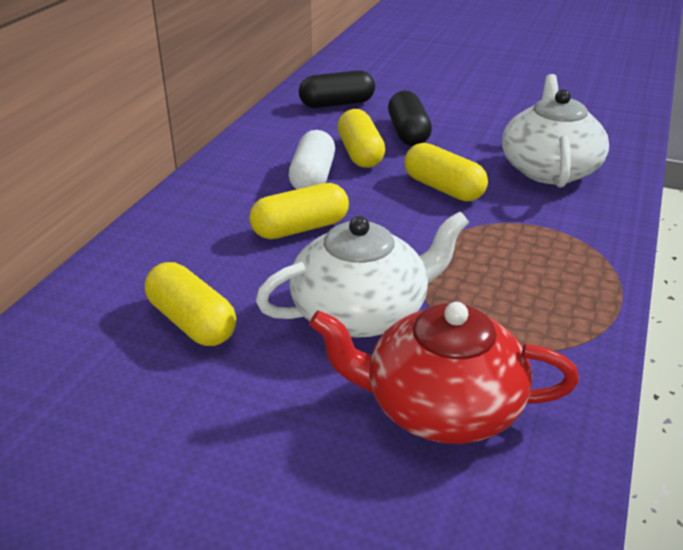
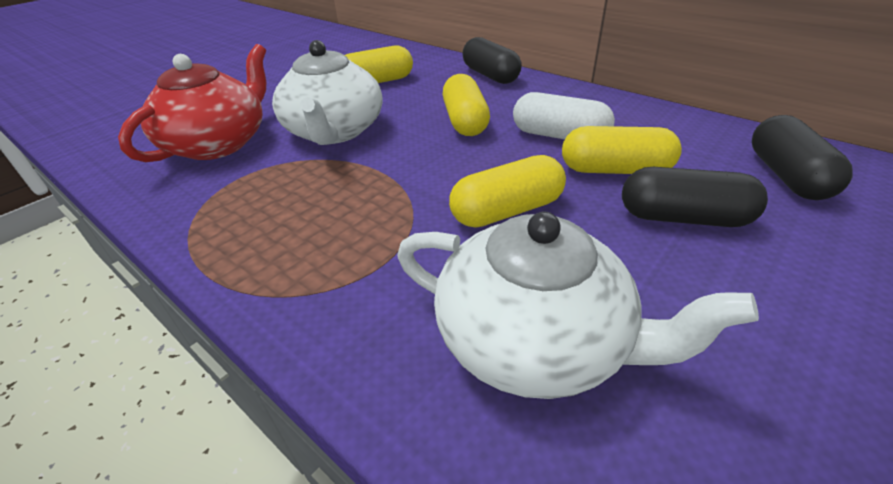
camera: 110 degrees right, 5 degrees up
none -> black capsule [463,37,522,84]

